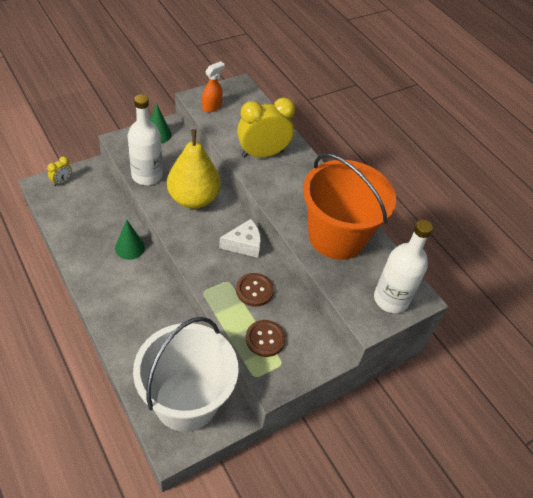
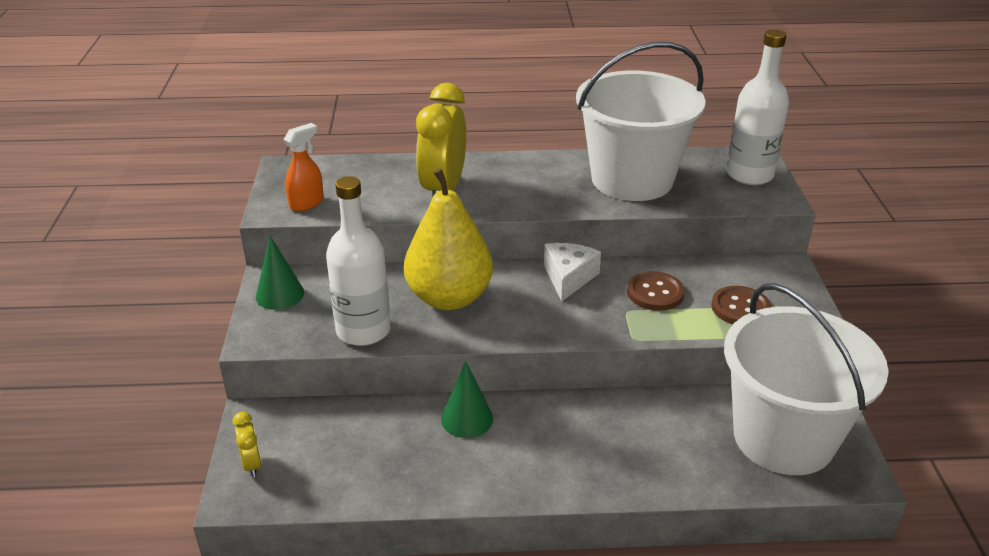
camera: 55 degrees left, 15 degrees down
orange spray bottle [202,61,224,112] -> orange spray bottle turned 60 degrees clockwise [284,123,324,211]
orange bucket [303,153,396,260] -> white bucket [576,42,706,201]

